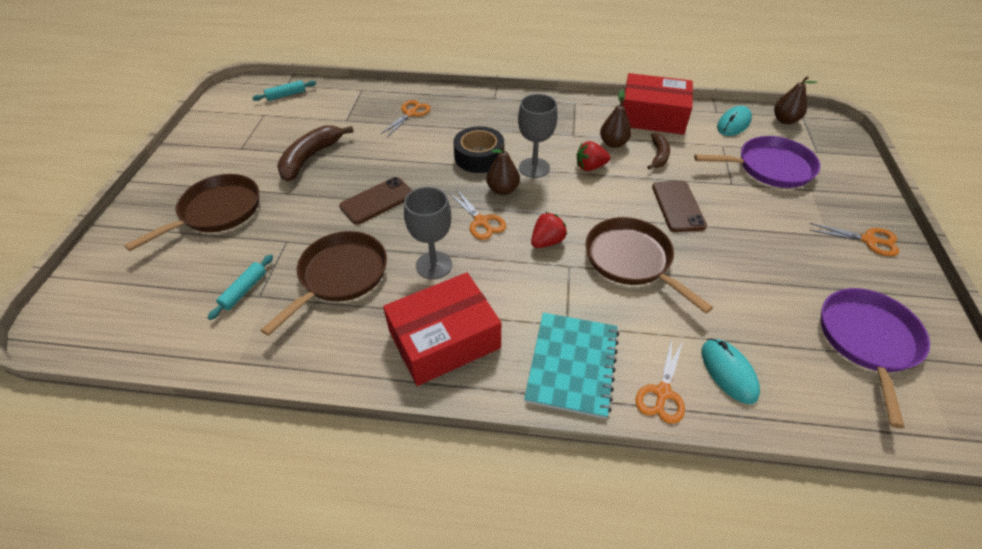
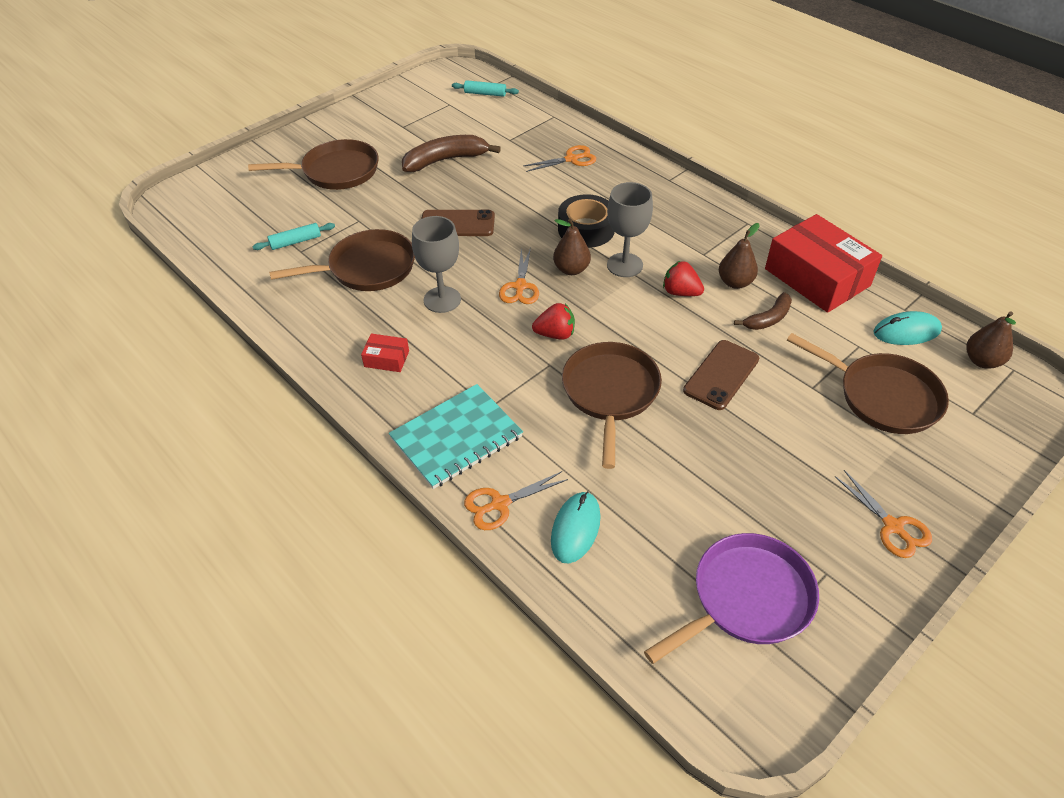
camera: 40 degrees right, 0 degrees up
red box [383,272,501,386] -> red box [361,334,409,372], size x0.43
purple pan [694,136,820,188] -> brown pan [787,333,949,434]

